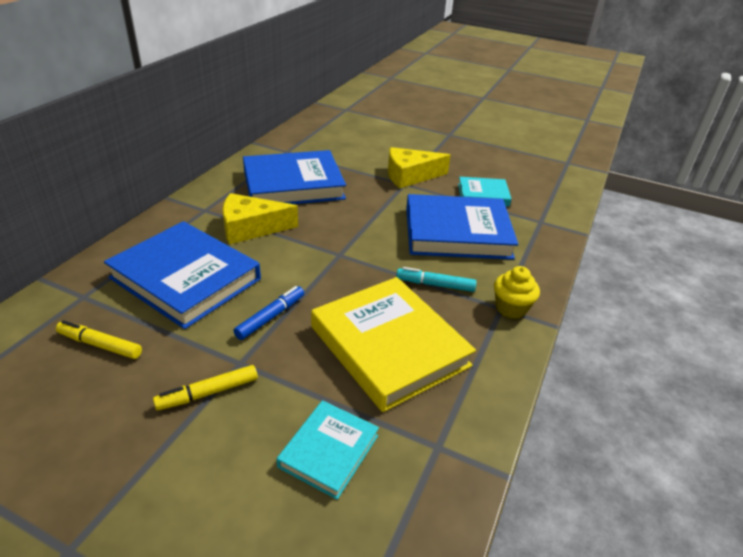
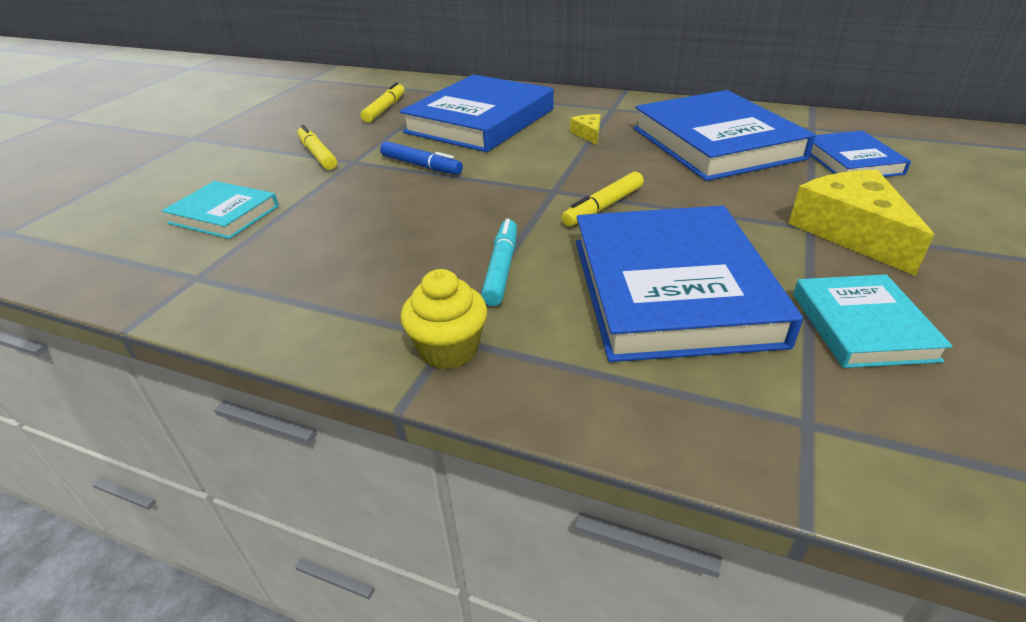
camera: 90 degrees right, 0 degrees up
yellow cheese [222,193,298,244] -> yellow cheese [570,114,600,145], size x0.46
yellow book [311,277,476,412] -> none
none -> yellow marker [562,172,644,227]
none -> blue book [810,131,911,177]

